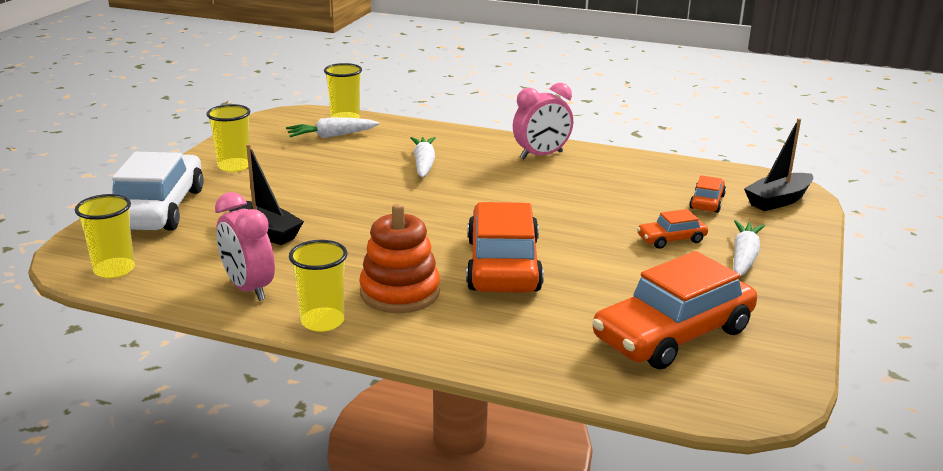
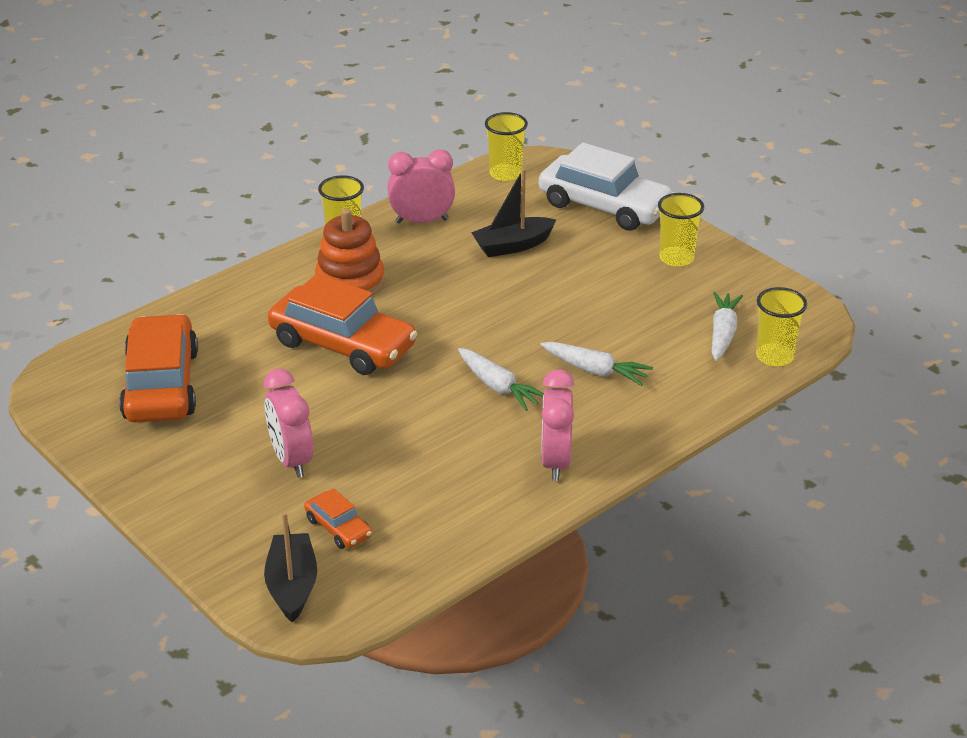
camera: 120 degrees right, 10 degrees up
orange car [637,209,708,249] -> pink clock [264,369,314,478]
white carrot [734,220,765,276] -> white carrot moved to [458,348,544,411]

